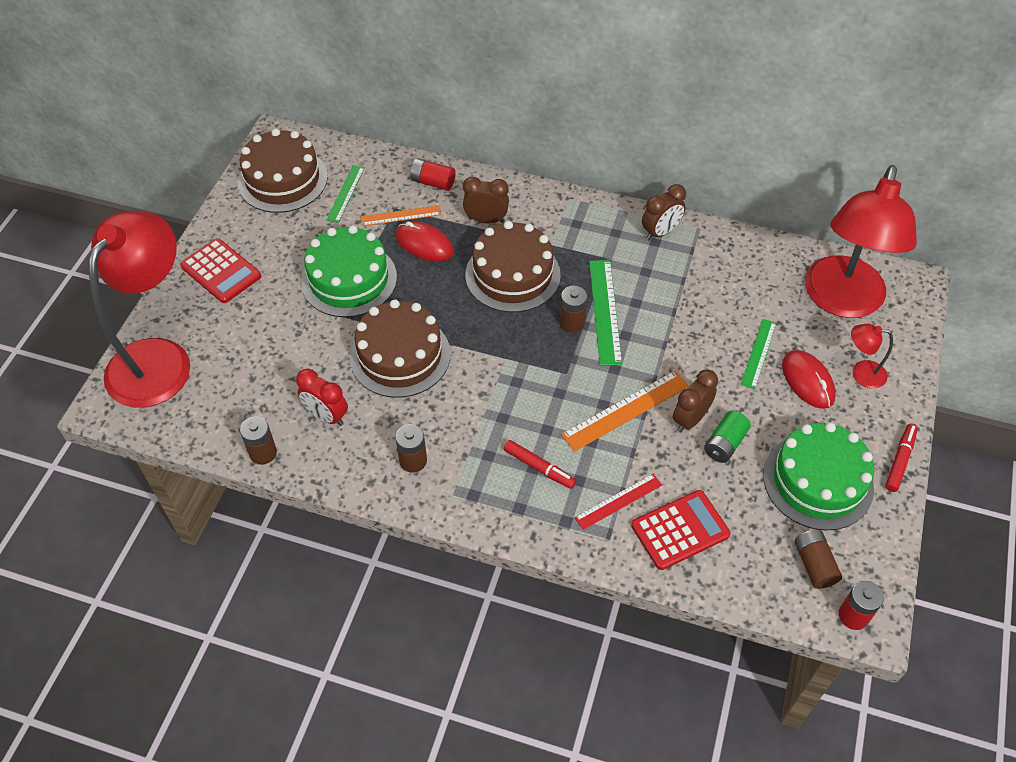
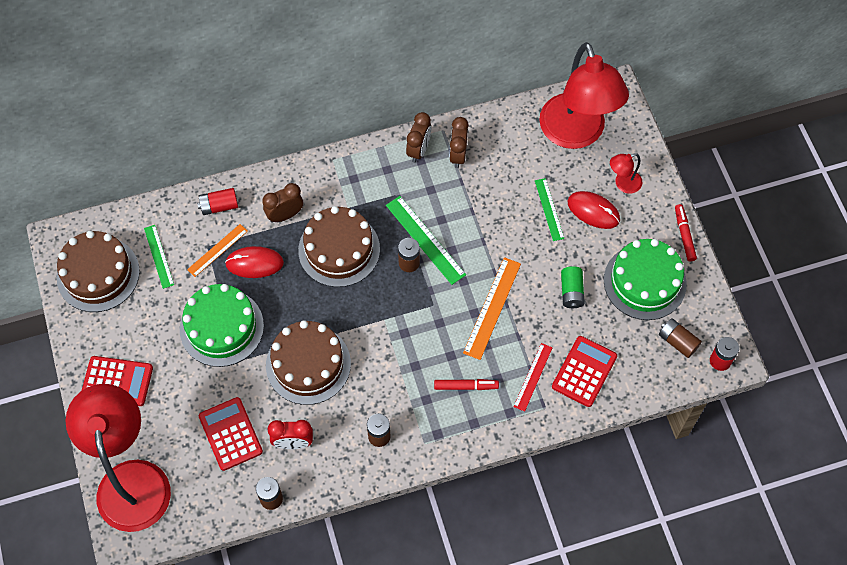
camera: 35 degrees left, 10 degrees up
brown clock [673,369,718,433] -> brown clock moved to [449,117,469,168]
none -> red calculator [199,397,263,471]

